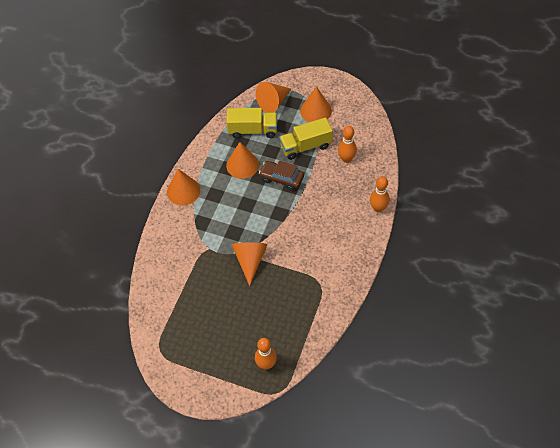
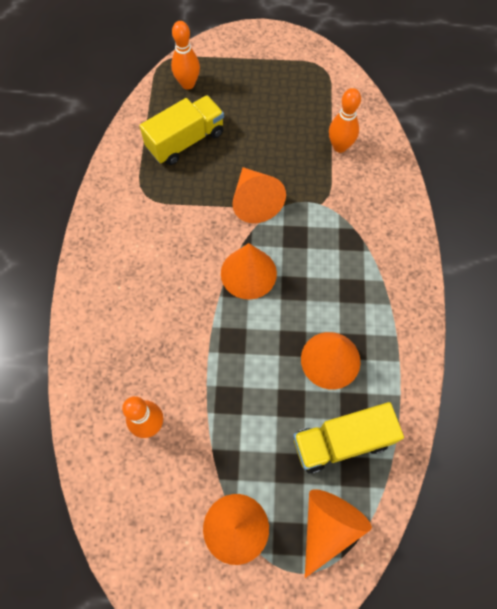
camera: 160 degrees right, 10 degrees up
orange cone [167,169,200,205] -> orange cone moved to [221,243,277,300]
brown car [259,160,304,191] -> none
yellow truck [279,117,333,160] -> yellow truck moved to [140,95,224,165]
orange bowling pin [370,176,390,212] -> orange bowling pin moved to [329,88,361,153]

